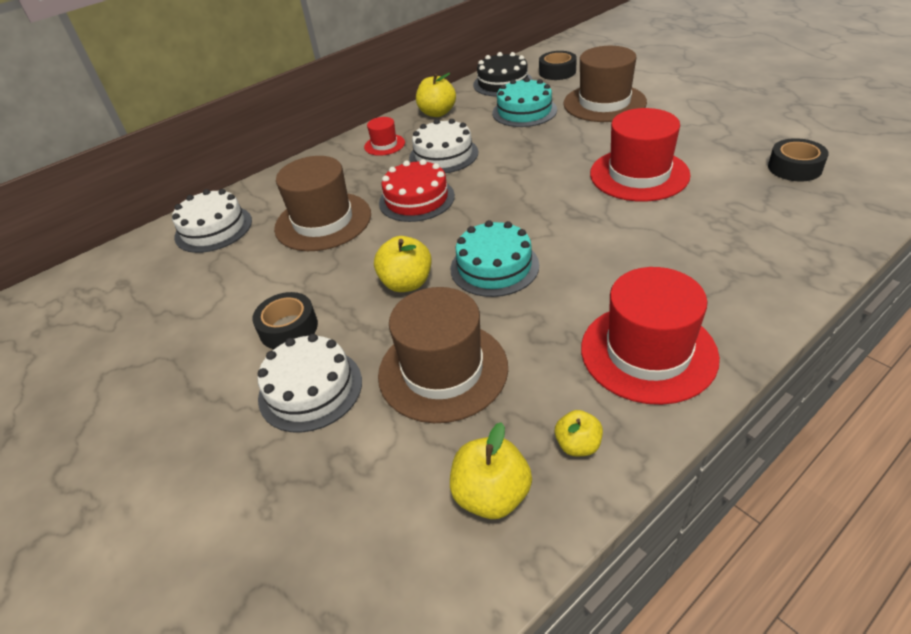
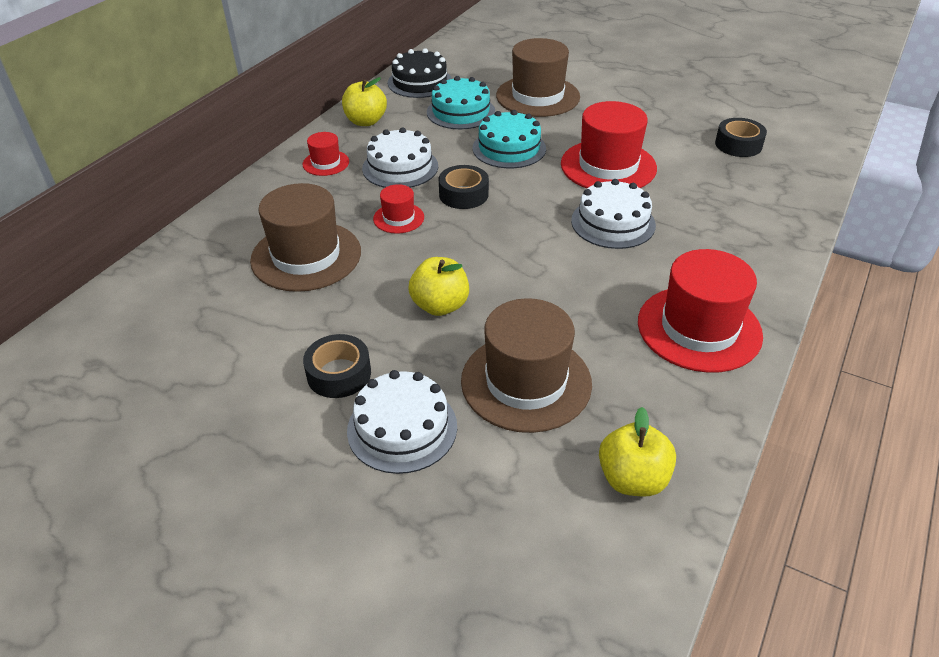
camera: 25 degrees left, 0 degrees up
white cake [172,189,252,253] -> white cake moved to [571,179,656,249]
red cake [379,159,455,222] -> red hat [373,184,424,234]
turquoise cake [451,220,539,297] -> turquoise cake moved to [473,110,546,168]
black tape [539,51,577,80] -> black tape moved to [439,165,489,209]
yellow apple [555,410,603,456] -> none

